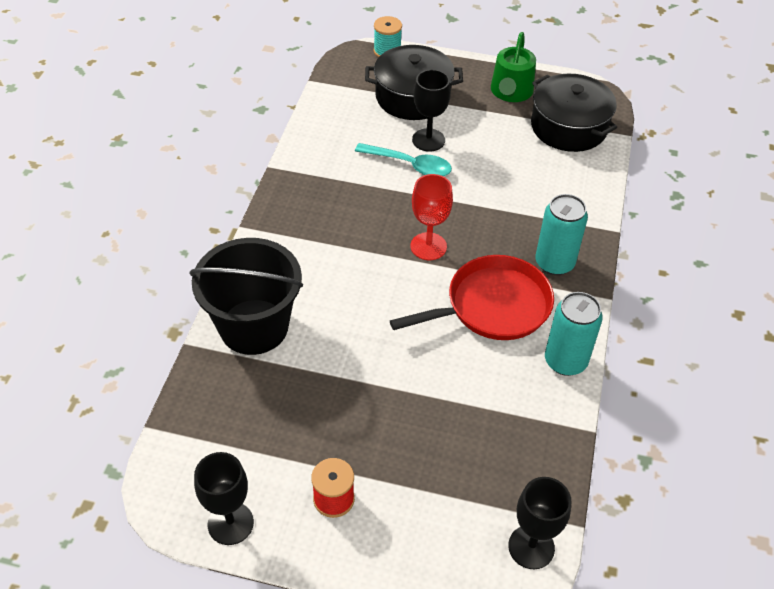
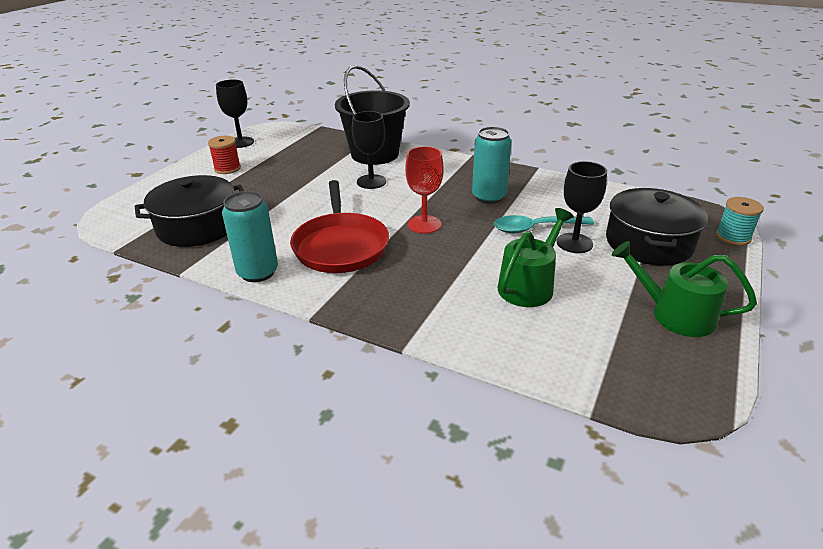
camera: 105 degrees right, 15 degrees down
turquoise spoon [355,143,452,176] -> turquoise spoon turned 45 degrees clockwise [494,215,594,233]
black goblet [508,477,571,569] -> black goblet moved to [352,111,386,189]
black pot [531,74,617,152] -> black pot moved to [135,175,244,247]
turquoise can [535,194,588,275] -> turquoise can moved to [472,127,512,204]
none -> green watering can [498,208,574,307]

